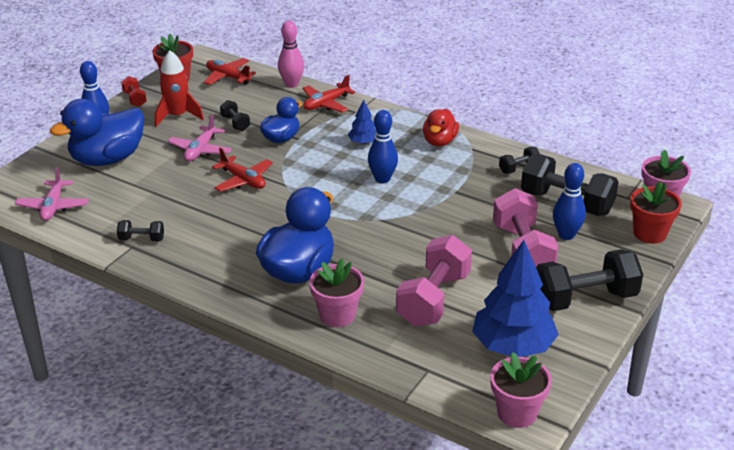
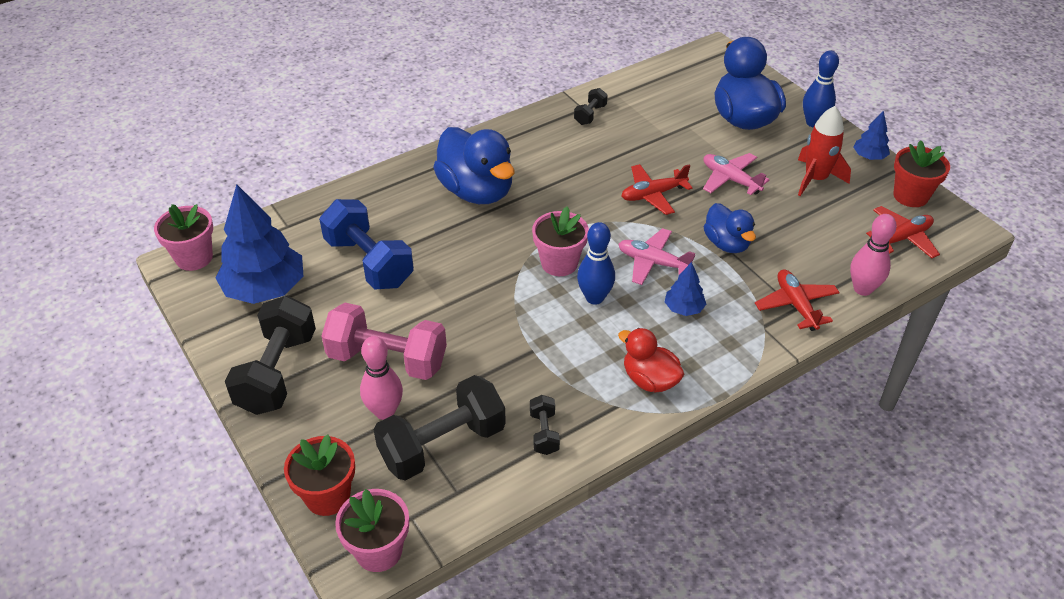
camera: 115 degrees right, 10 degrees up
pink plane [15,167,89,221] -> pink plane moved to [618,228,695,285]
red dumbbell [121,76,147,107] -> blue tree [853,110,890,160]
black dumbbell [220,100,250,131] -> none
pink flower pot [309,258,364,327] -> pink flower pot moved to [532,206,589,276]
pink dumbbell [396,235,472,326] -> blue dumbbell [319,199,414,289]
blue bowling pin [553,163,586,240] -> pink bowling pin [360,336,403,420]

